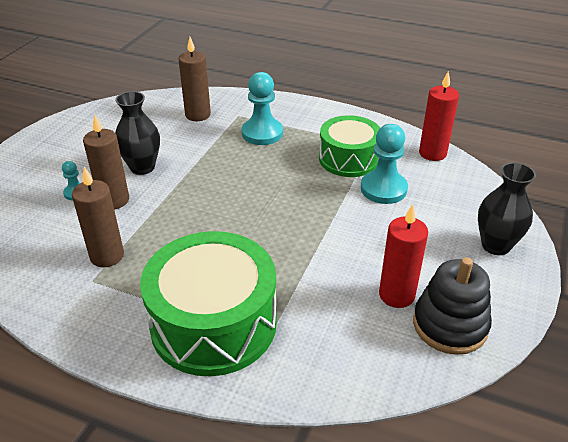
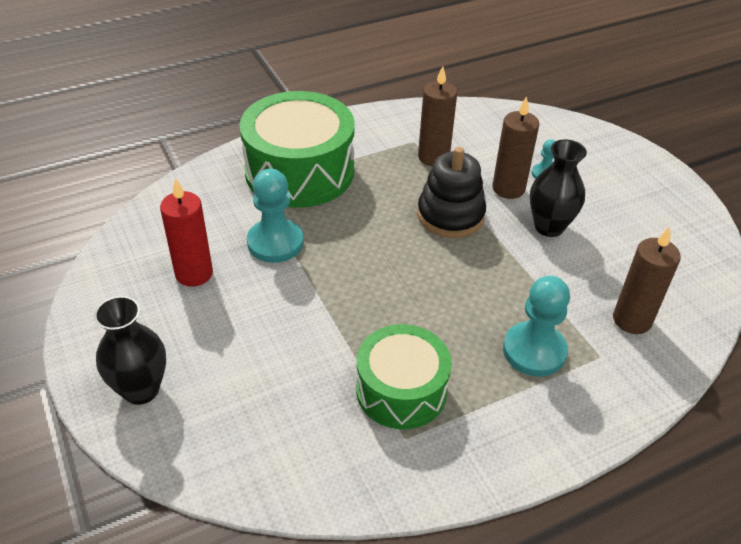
camera: 130 degrees right, 5 degrees up
turquoise pawn [361,124,408,204] -> turquoise pawn moved to [247,169,303,263]
black stacking toy [413,257,492,355] -> black stacking toy moved to [417,147,486,238]
red candle [419,71,459,161] -> none

